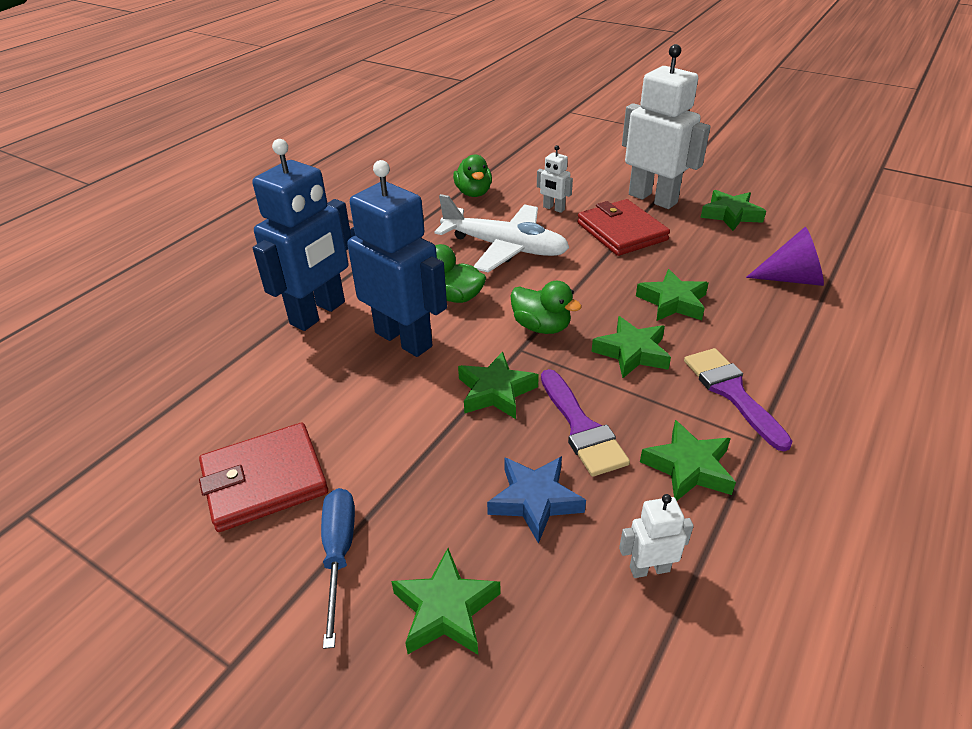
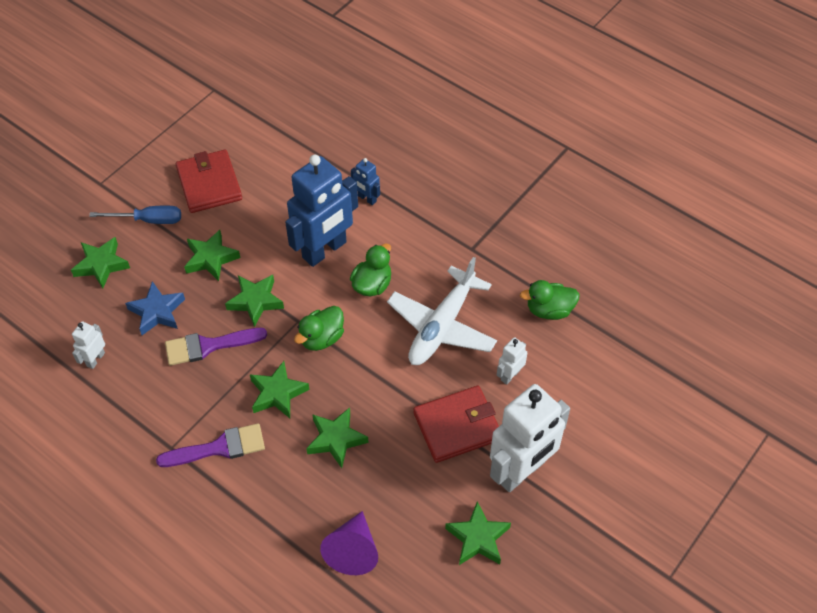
camera: 95 degrees right, 15 degrees up
blue robot [252,139,351,331] -> blue robot [351,158,380,205], size x0.44
white robot [619,494,694,578] -> white robot turned 150 degrees counterclockwise [72,321,105,369]
green star [640,420,736,501] -> green star moved to [184,230,240,281]

